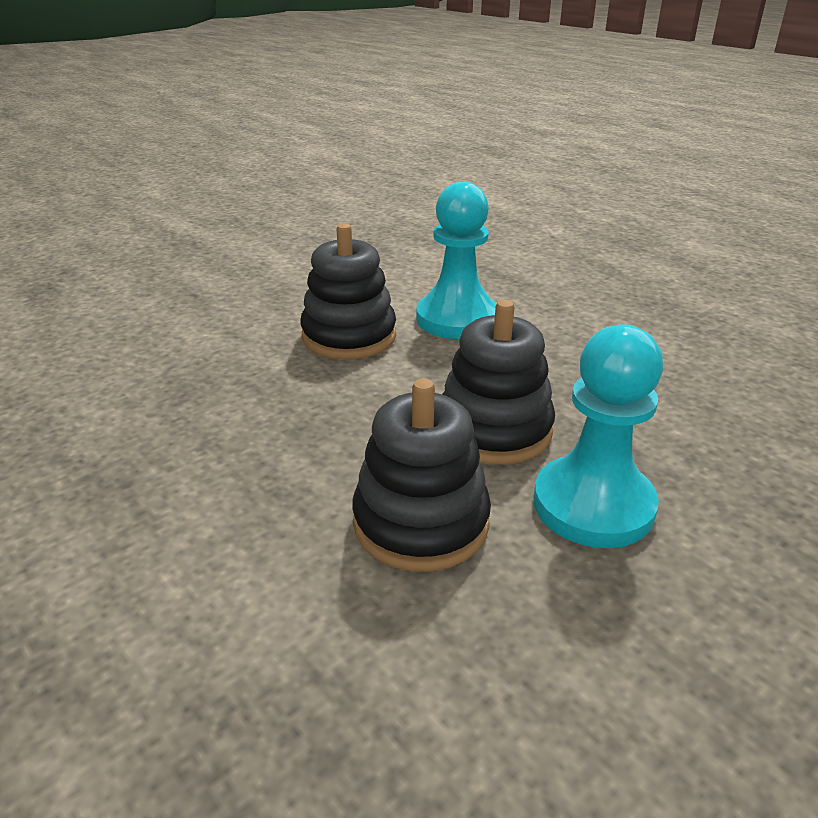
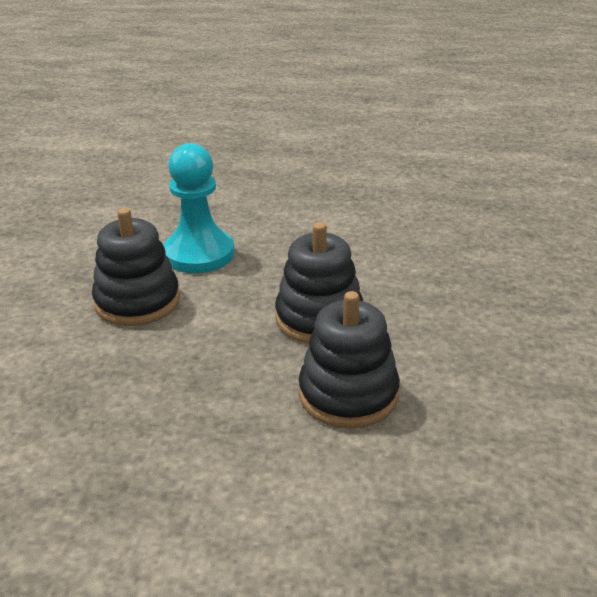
camera: 40 degrees left, 0 degrees up
turquoise pawn [533,324,663,548] -> none

